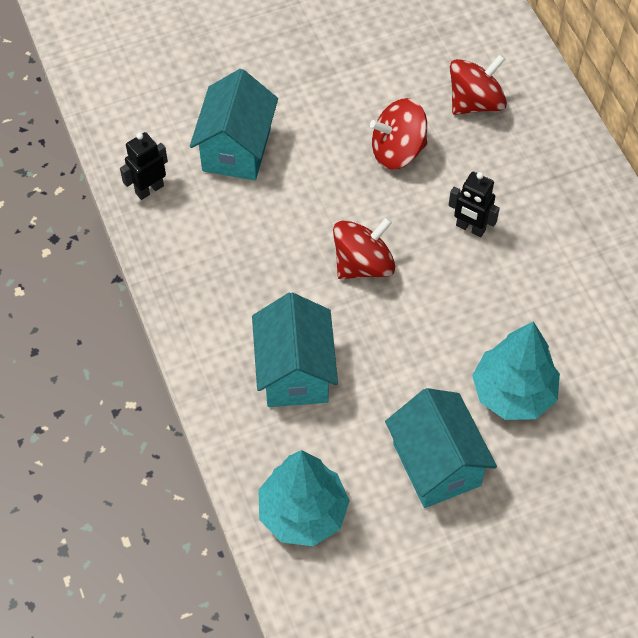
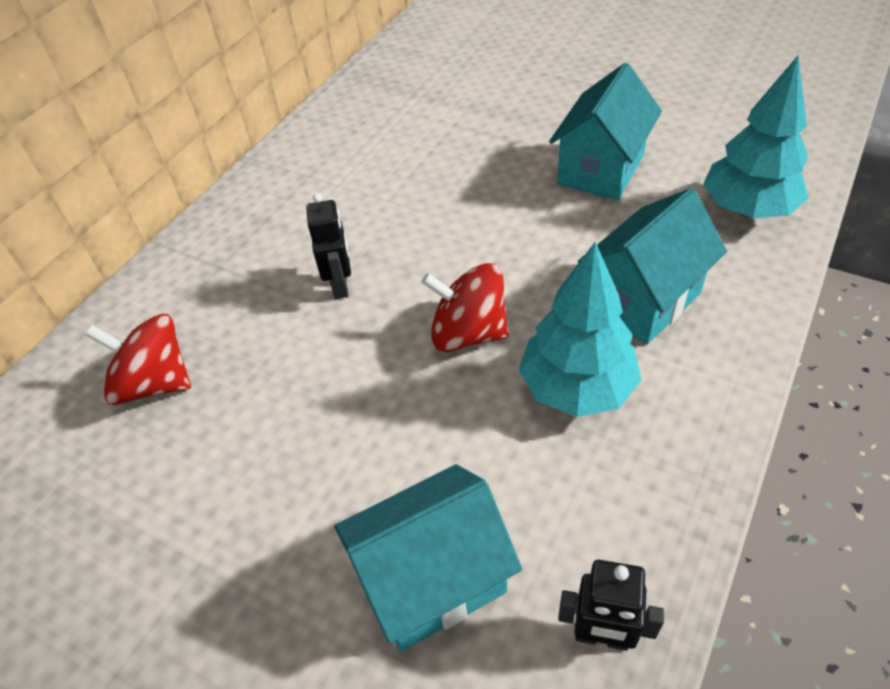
camera: 125 degrees left, 10 degrees down
red spinning top [370,98,427,170] -> none
turquoise tree [472,321,560,420] -> turquoise tree moved to [519,242,642,417]

